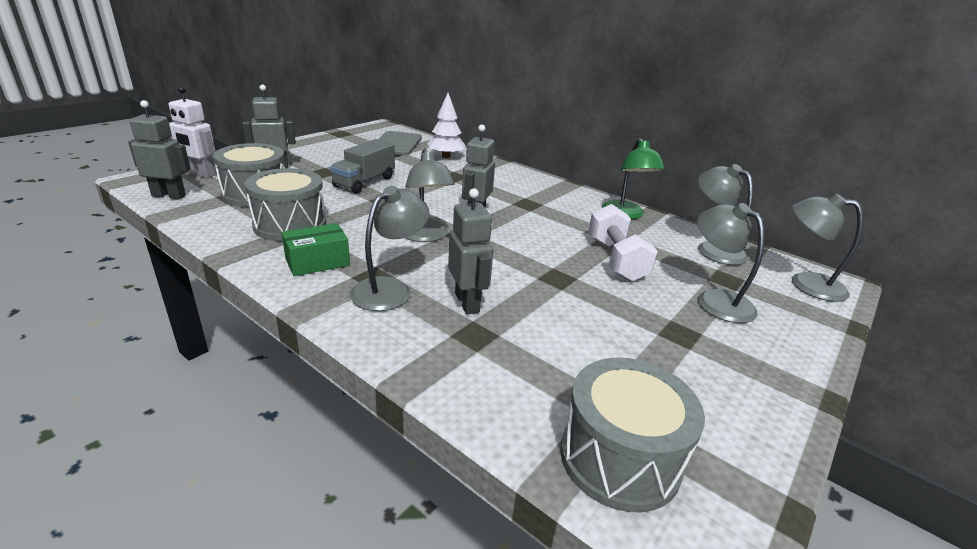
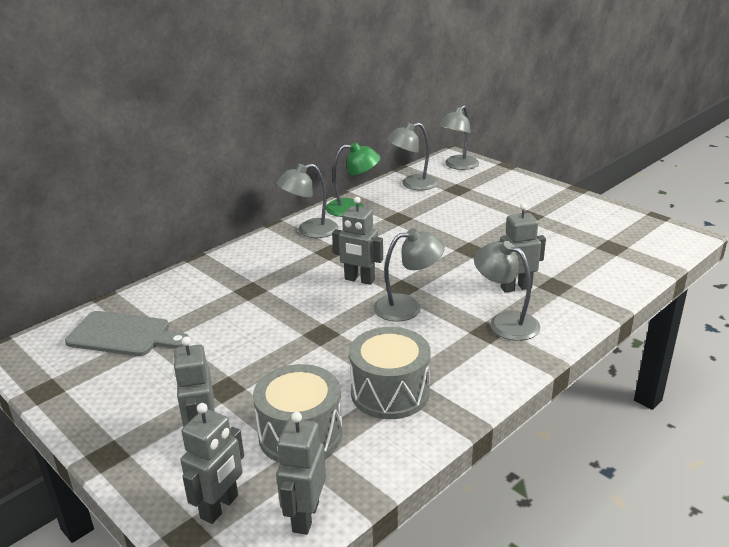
camera: 80 degrees left, 0 degrees up
white robot [168,86,216,178] -> grey robot [180,403,244,524]
green box [282,223,350,276] -> none
grey truck [330,139,395,193] -> none
white tree [427,93,465,158] -> none
grey drum [560,358,705,513] -> none
white dumbbell [588,204,658,282] -> none
grey lamp [697,203,765,323] -> grey lamp moved to [276,164,338,238]

